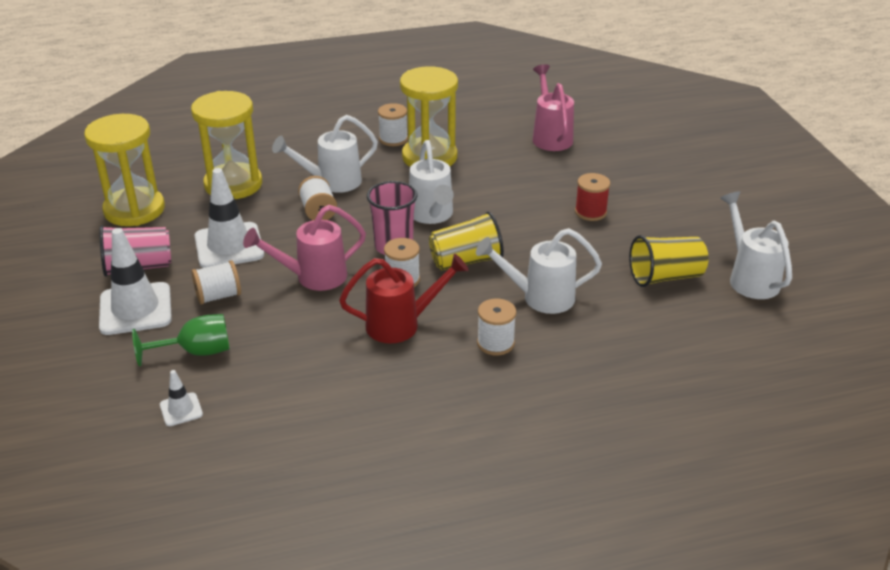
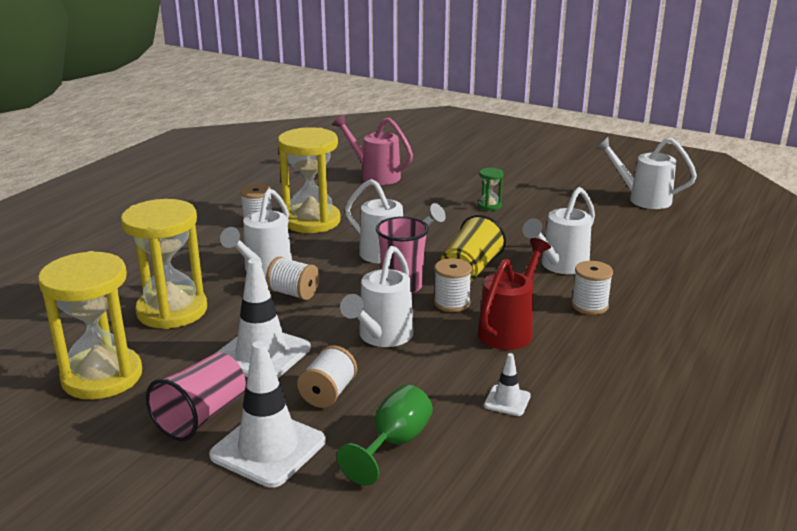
camera: 45 degrees left, 10 degrees down
white traffic cone [160,370,203,426] -> white traffic cone moved to [484,353,531,416]
pink watering can [243,205,366,291] -> white watering can [340,246,414,347]
red spool [575,173,610,221] -> green hourglass [478,168,504,211]
yellow cup [629,235,708,287] -> none

